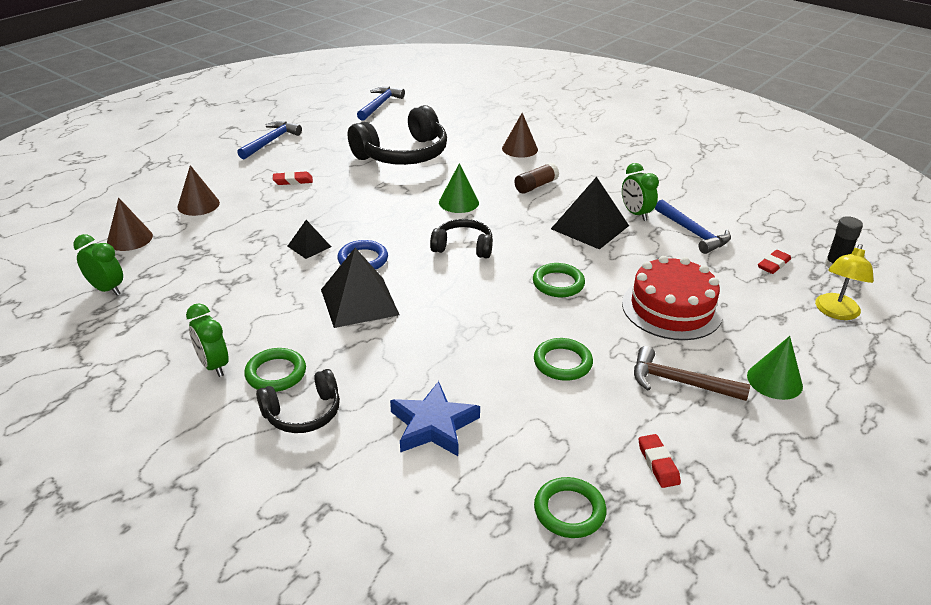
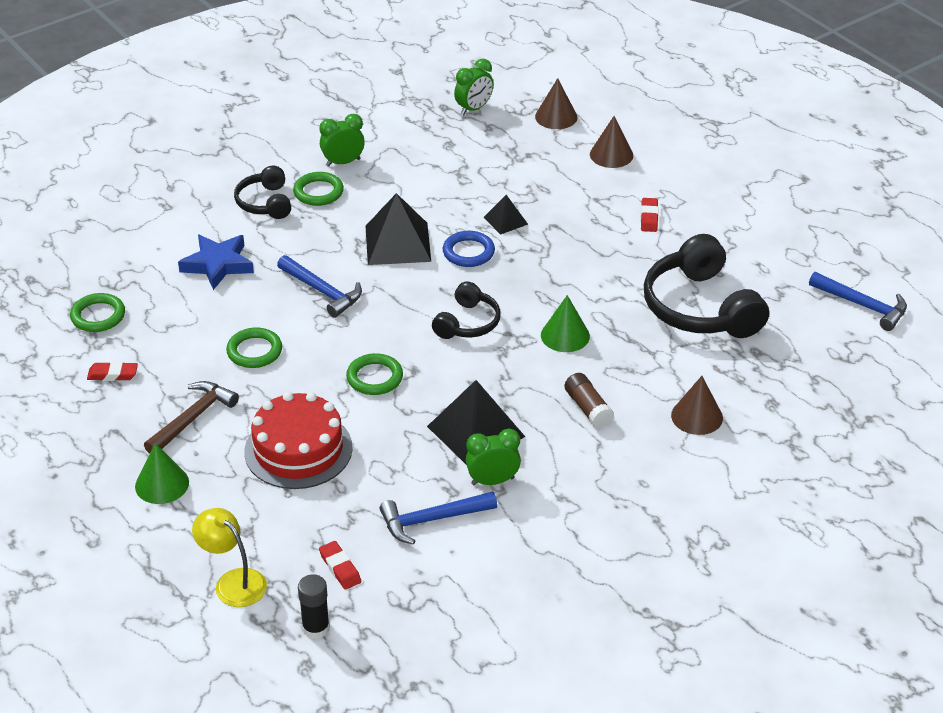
camera: 105 degrees right, 5 degrees up
blue hammer [237,121,302,159] -> blue hammer moved to [277,255,362,318]

